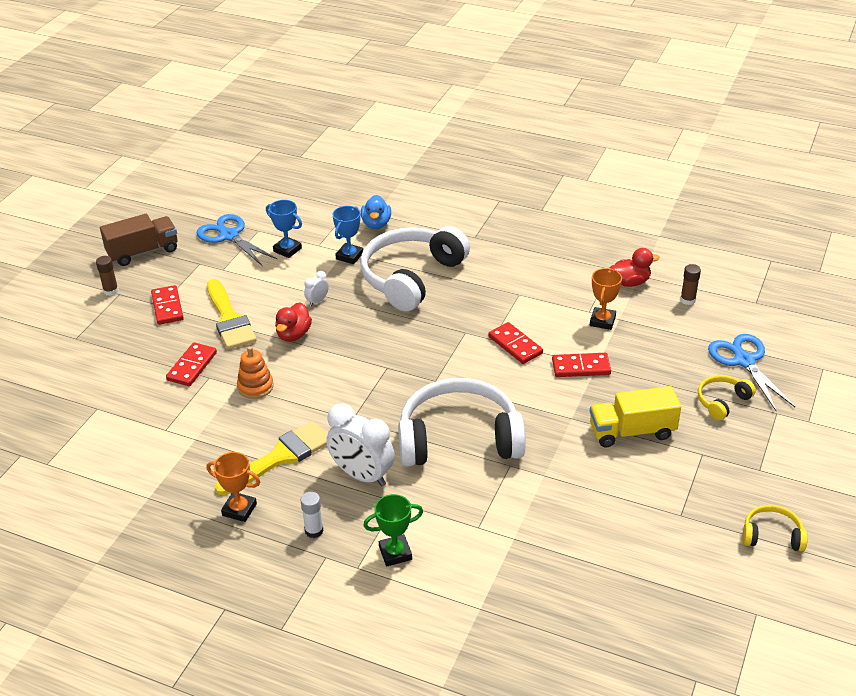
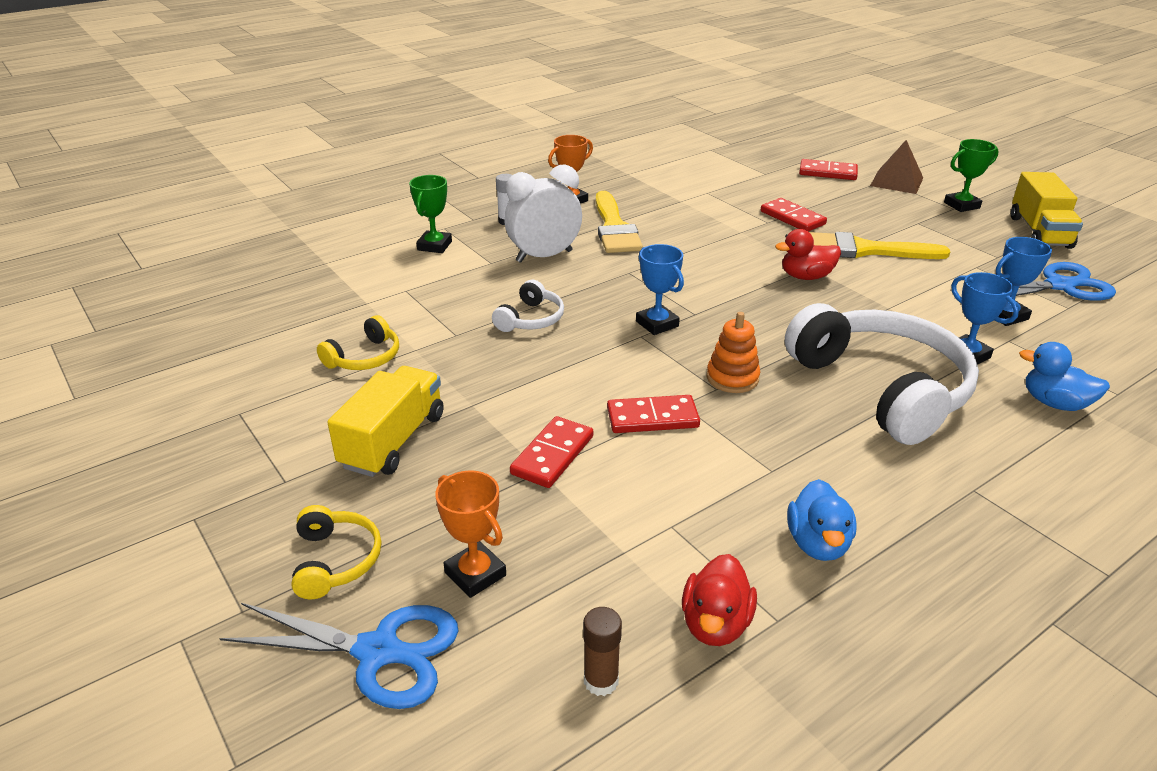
camera: 120 degrees right, 5 degrees down
brown glue stick [96,256,119,296] -> green trophy [944,139,999,212]
brown truck [100,214,178,266] -> yellow truck [1011,172,1083,249]
red domino [151,285,184,325] -> red domino moved to [799,159,858,180]
orange stacking toy [237,346,274,399] -> orange stacking toy moved to [707,312,760,393]
red duck [275,302,312,342] -> red duck turned 60 degrees counterclockwise [775,229,841,280]
white clock [304,271,329,307] -> none
white headphones [398,378,526,466] -> white headphones [492,280,564,332], size x0.45
orange trophy [590,268,622,330] -> orange trophy moved to [435,470,506,598]
yellow headphones [743,505,808,552] -> yellow headphones moved to [317,315,399,370]
none -> blue trophy [636,244,684,335]
none -> blue duck [787,479,857,561]
none -> brown pyramid [870,140,923,194]

